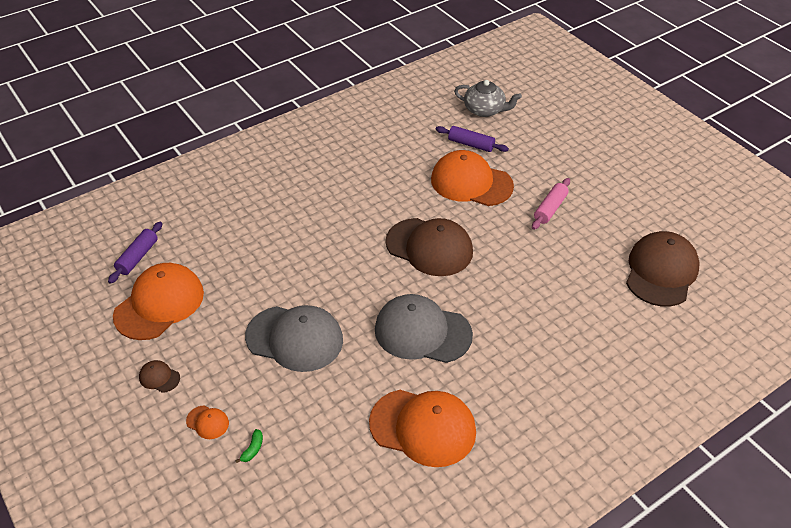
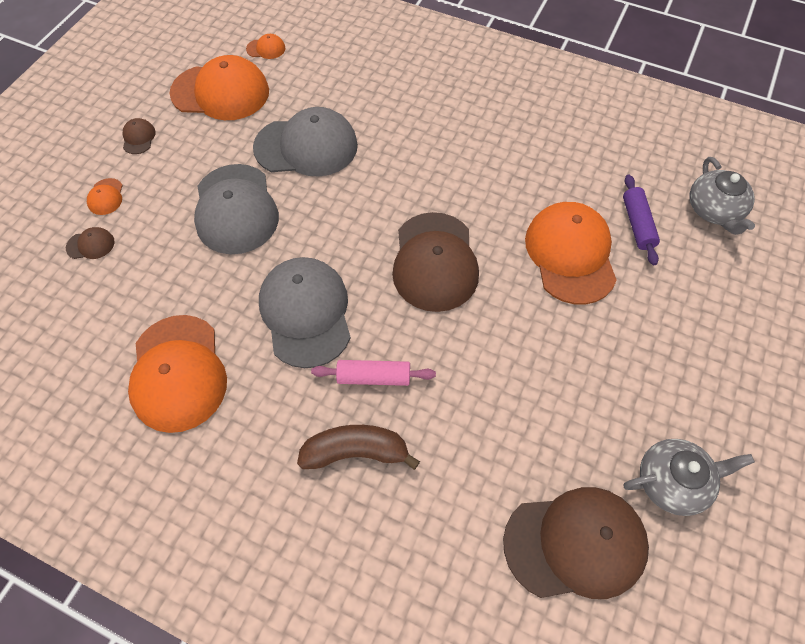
camera: 60 degrees right, 15 degrees up
purple rolling pin [108,222,162,284] -> orange cap [246,34,285,59]
green banana [235,429,263,463] -> brown cap [66,227,115,259]
pink rolling pin [532,178,570,230] -> pink rolling pin moved to [311,360,436,386]
none -> grey cap [253,107,358,177]
none -> brown banana [297,425,420,470]
none -> grey teapot [623,439,755,516]

